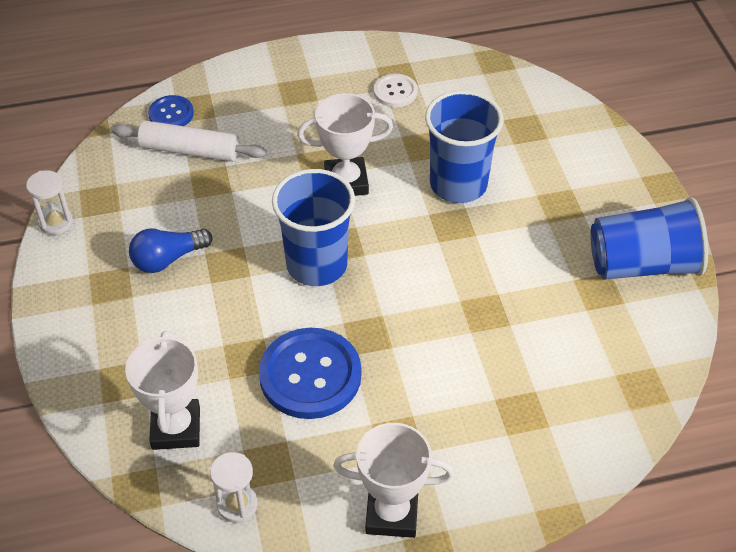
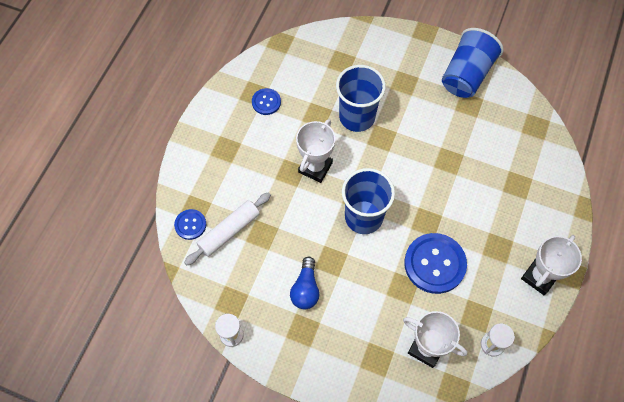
camera: 55 degrees left, 15 degrees up
white button [374,74,418,107] -> blue button [252,88,281,115]

